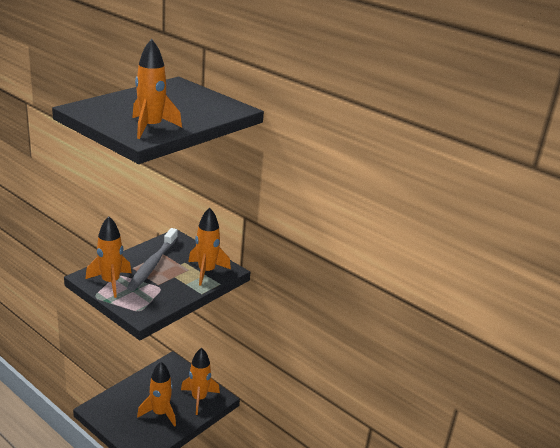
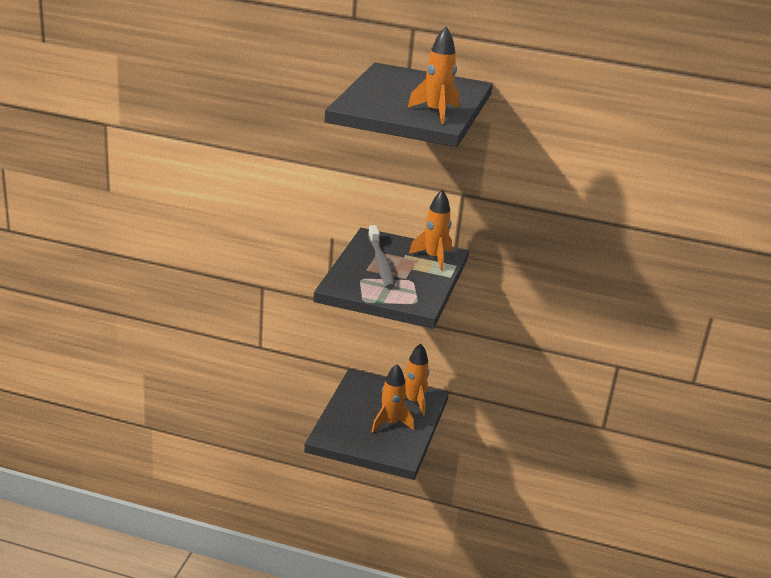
camera: 25 degrees left, 0 degrees up
orange rocket [85,216,132,298] -> none

